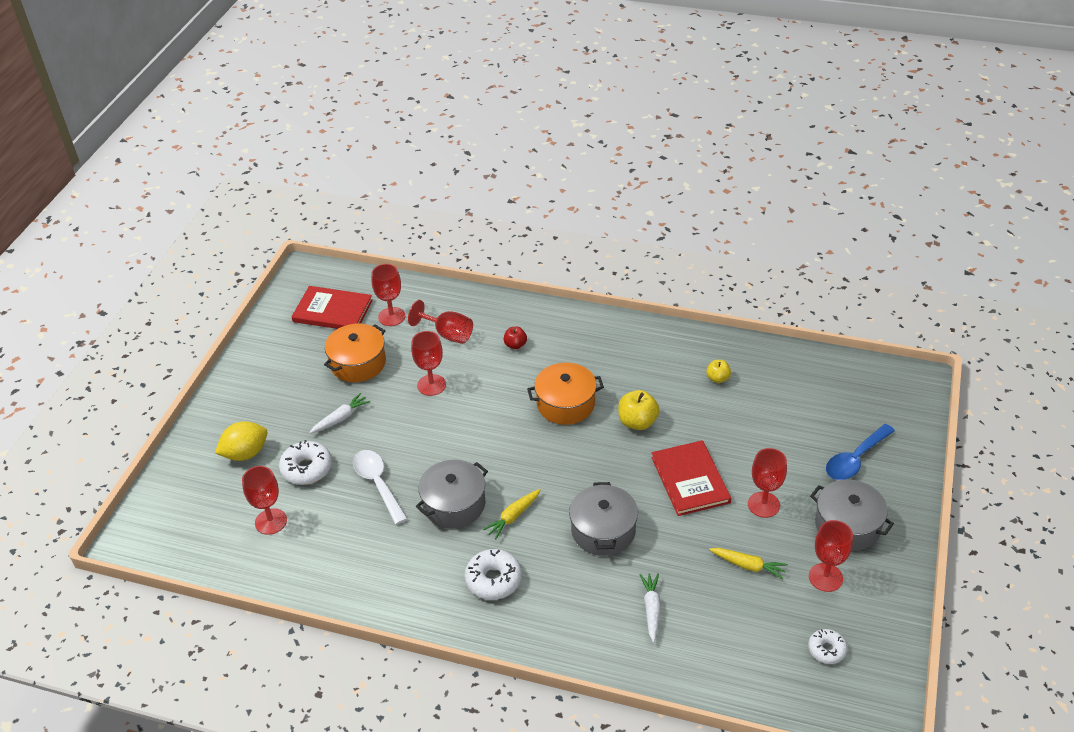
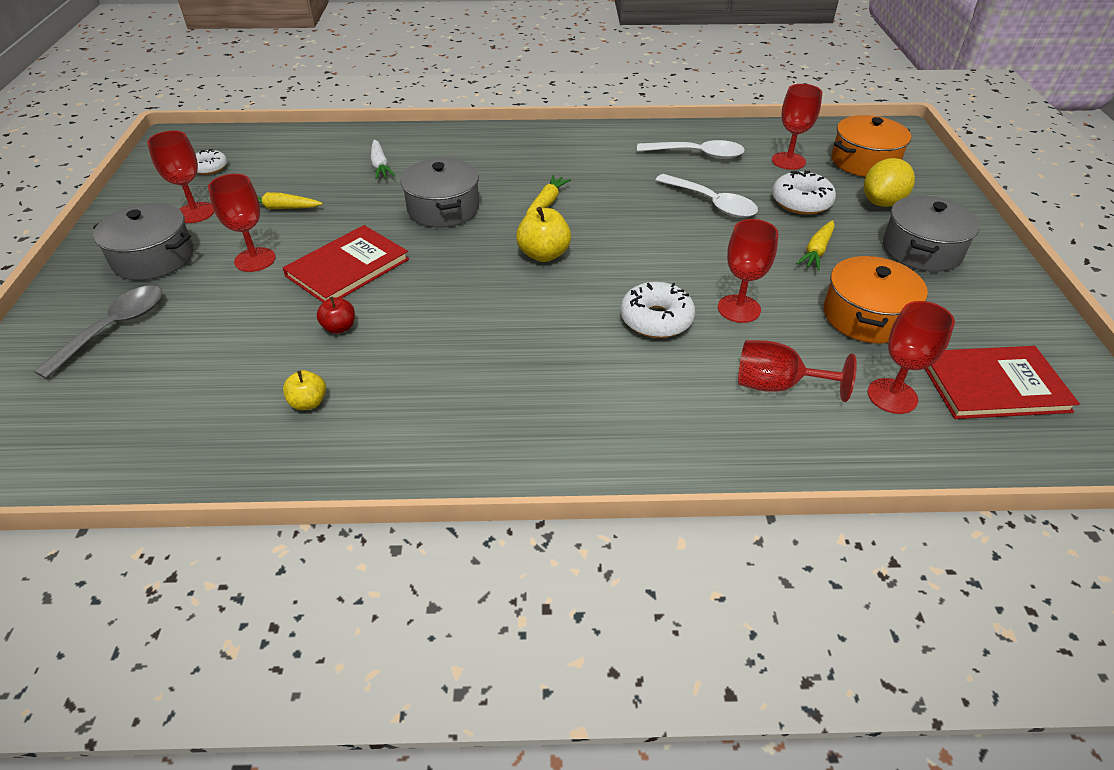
camera: 160 degrees right, 0 degrees up
white carrot [309,393,370,434] -> yellow carrot [796,220,835,271]
grey pot [416,460,488,529] -> grey pot moved to [883,195,980,272]
white donut [465,549,522,600] -> white donut moved to [620,282,695,338]
red apple [504,327,527,349] -> red apple moved to [317,297,355,334]
orange pot [527,363,604,425] -> orange pot moved to [831,115,911,177]
yellow apple [618,390,660,430] -> yellow apple moved to [516,207,571,262]
red book [651,440,731,516] -> red book turned 75 degrees clockwise [283,225,409,302]
blue spoon [826,424,895,480] -> grey spoon [34,285,162,379]
none -> white spoon [637,140,745,159]

